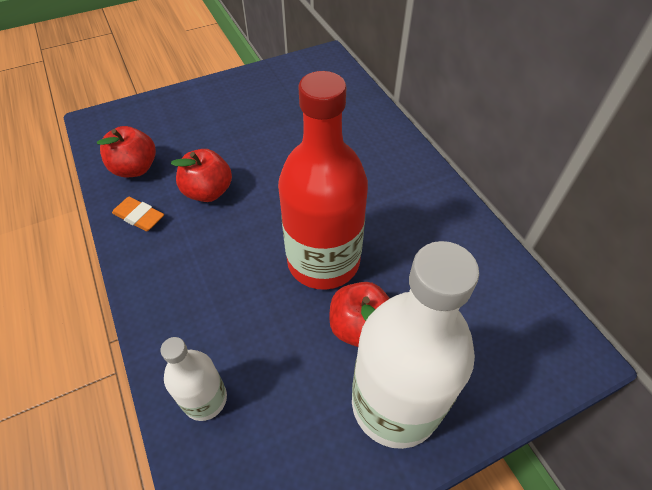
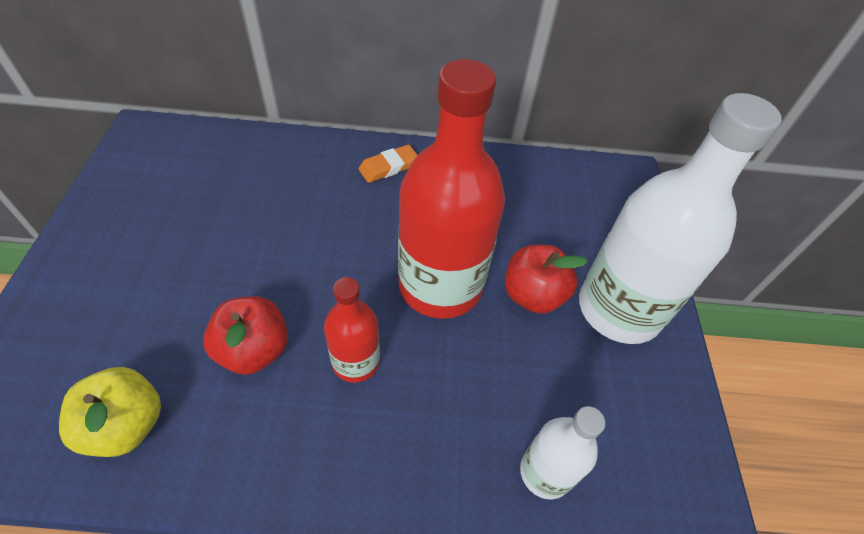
camera: 65 degrees left, 0 degrees up
red apple [97,126,156,177] -> yellow apple [59,367,161,457]
orange eraser [112,197,164,231] -> orange eraser moved to [358,145,417,183]
none -> red bottle [324,277,380,383]

